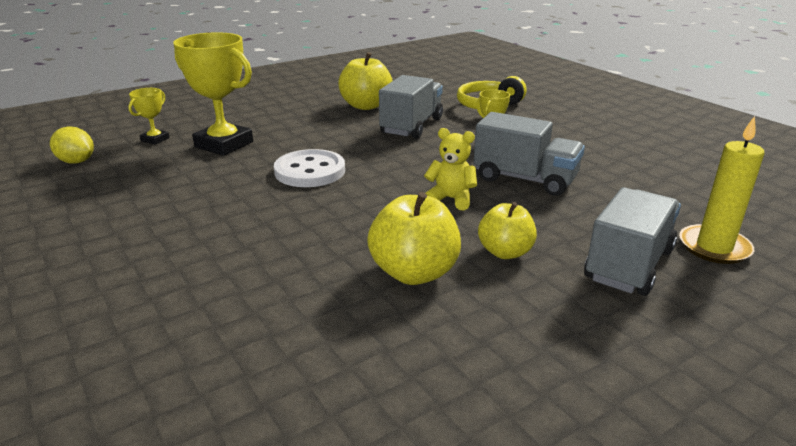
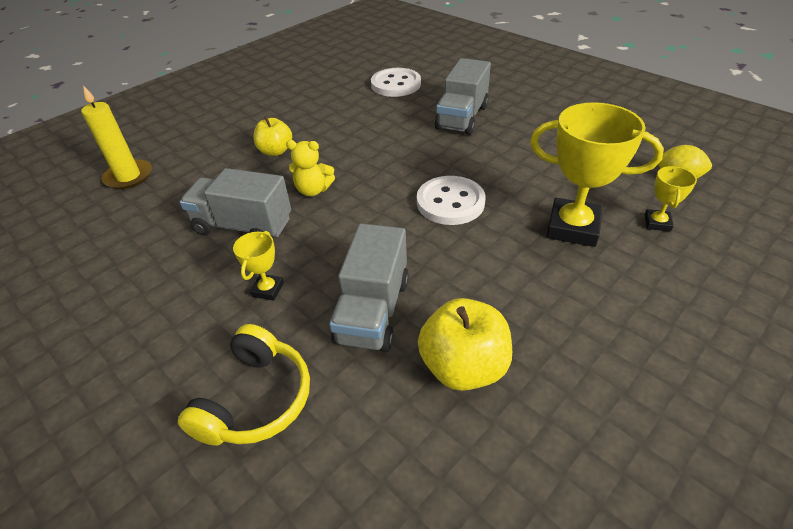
camera: 170 degrees right, 15 degrees up
yellow apple [367,192,461,285] -> none
grey truck [584,187,681,296] -> grey truck moved to [435,58,491,135]
none -> white button [371,68,421,97]

